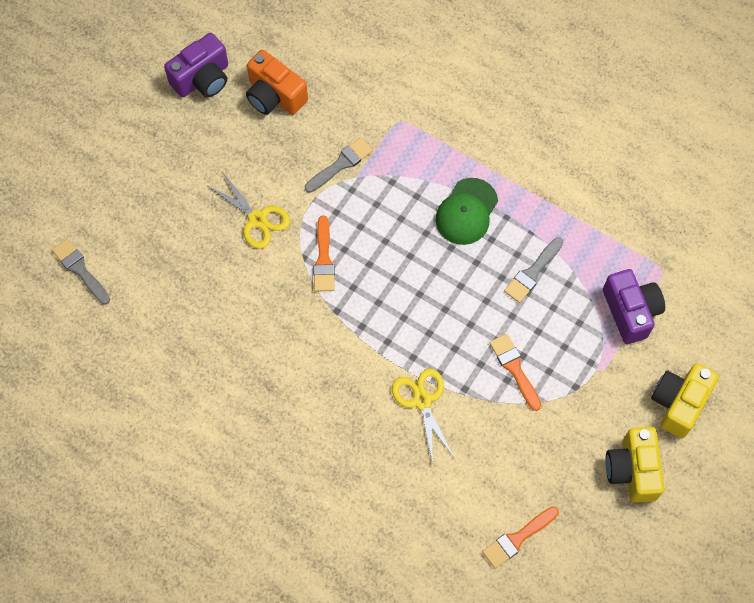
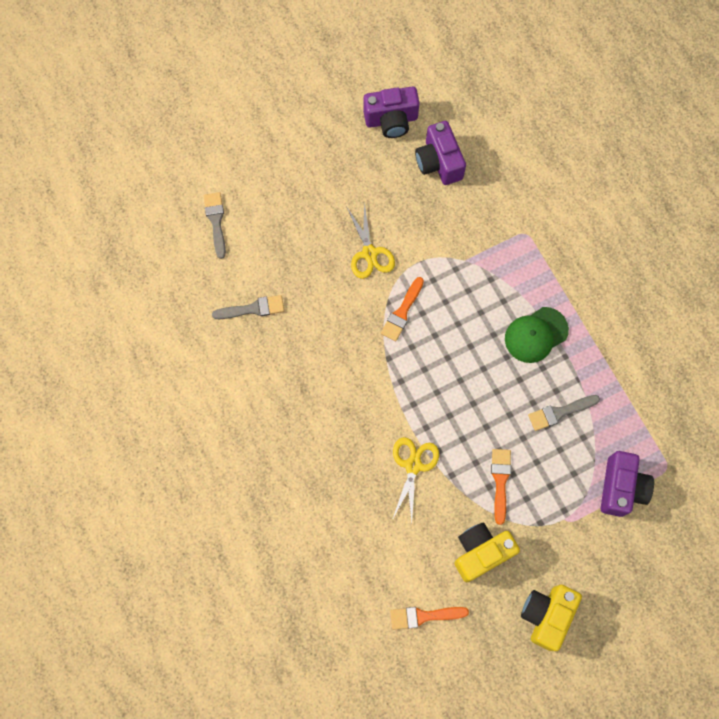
camera: 30 degrees right, 5 degrees up
orange camera [246,50,308,115] -> purple camera [415,121,466,185]
grey brush [305,137,373,193] -> grey brush moved to [212,295,284,319]
yellow camera [651,363,719,438] -> yellow camera moved to [455,522,520,582]

